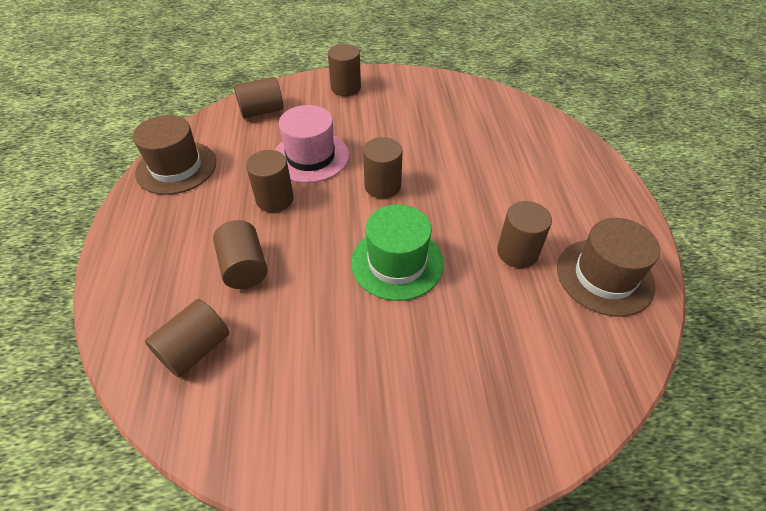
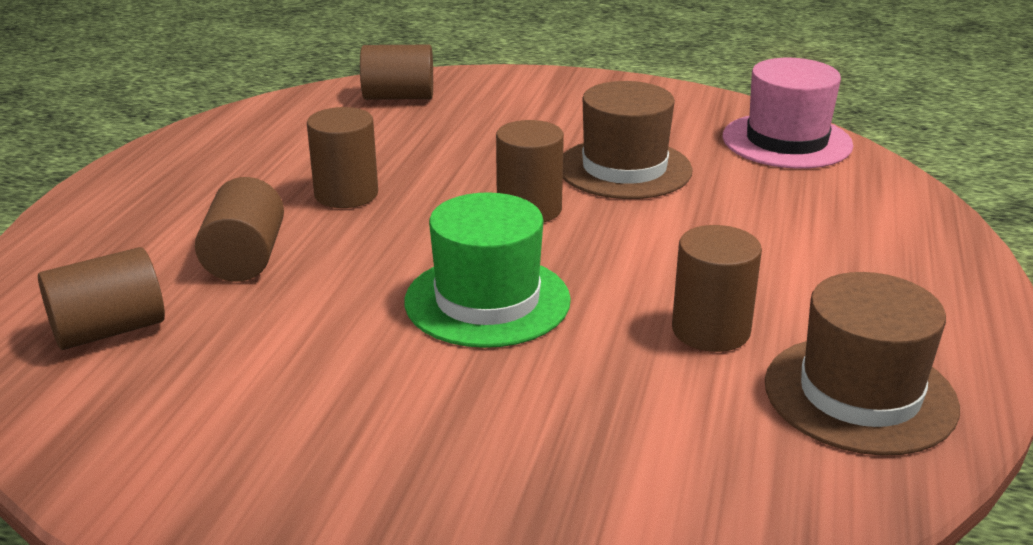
camera: 20 degrees right, 20 degrees down
brown hat [133,115,216,195] -> brown hat moved to [563,81,693,199]
pink hat [275,105,349,183] -> pink hat moved to [723,58,853,169]
brown cylinder [328,44,361,96] -> none

